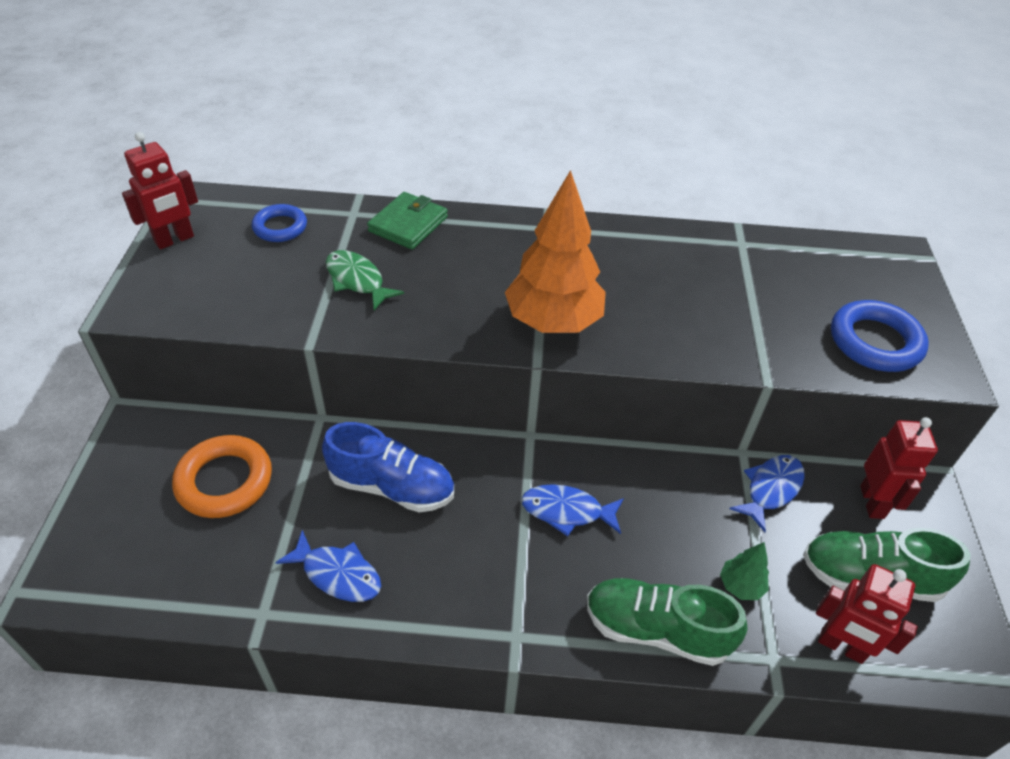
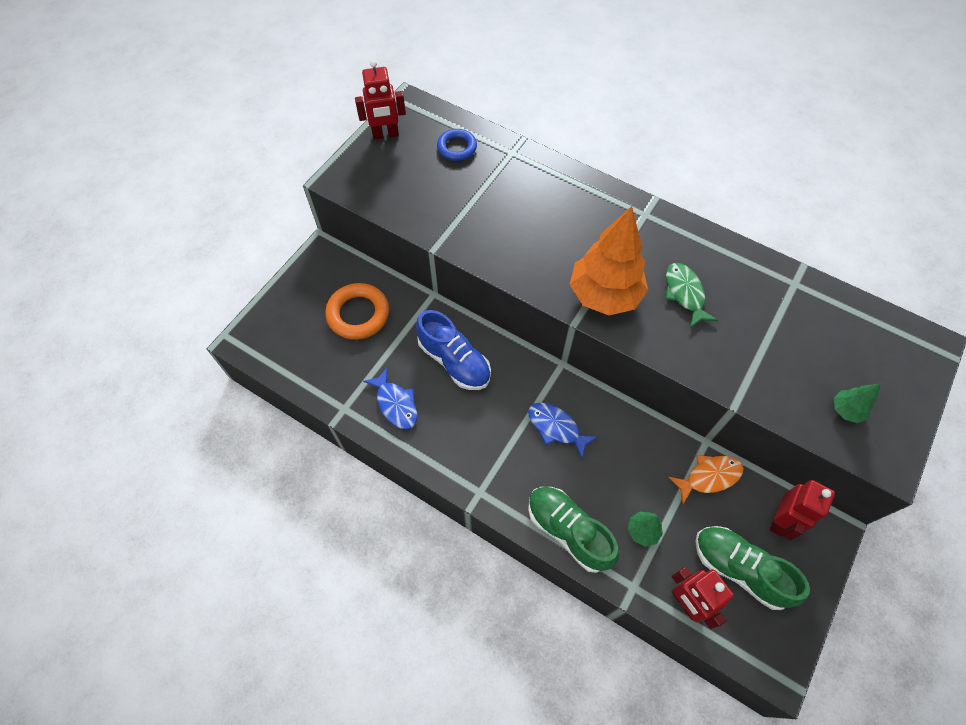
camera: 30 degrees right, 15 degrees up
green fish [326,250,404,310] -> green fish moved to [666,263,718,328]
green wallet [367,192,448,250] -> none
blue fish [730,455,805,532] -> orange fish [668,455,744,504]
blue ring [831,300,929,372] -> green tree [834,384,881,423]

